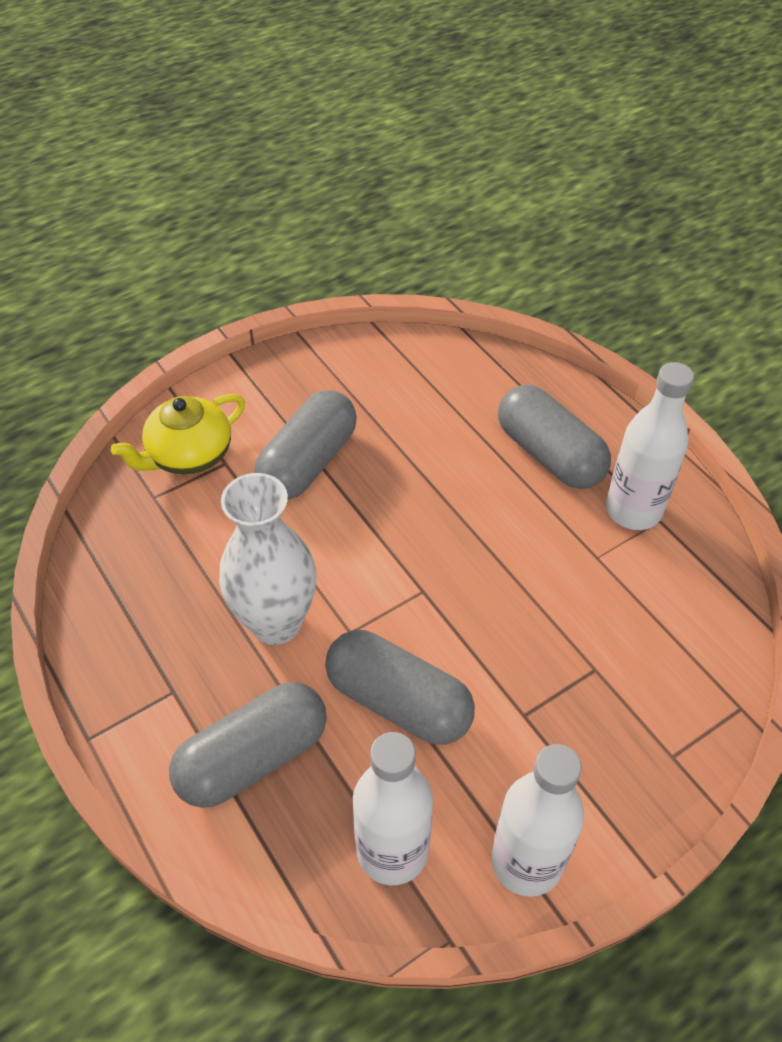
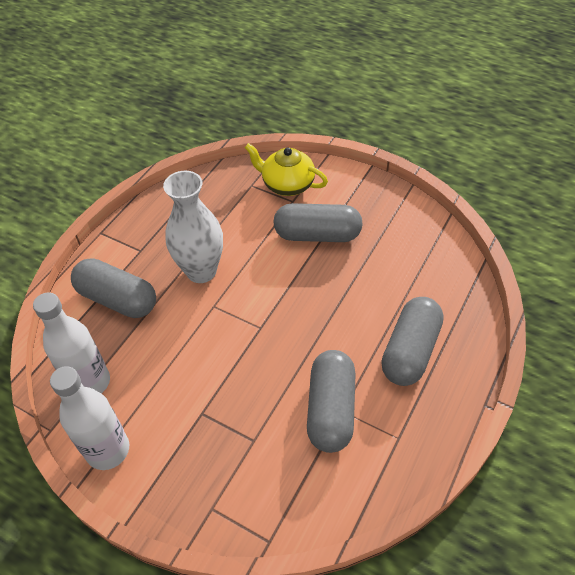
camera: 65 degrees right, 0 degrees up
grey capsule [325,630,475,745] -> grey capsule moved to [307,350,356,453]
white bottle [606,362,694,530] -> none

